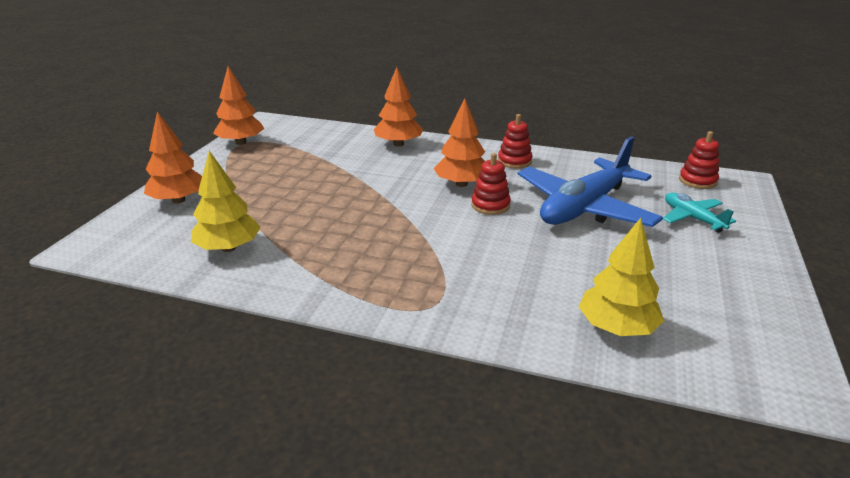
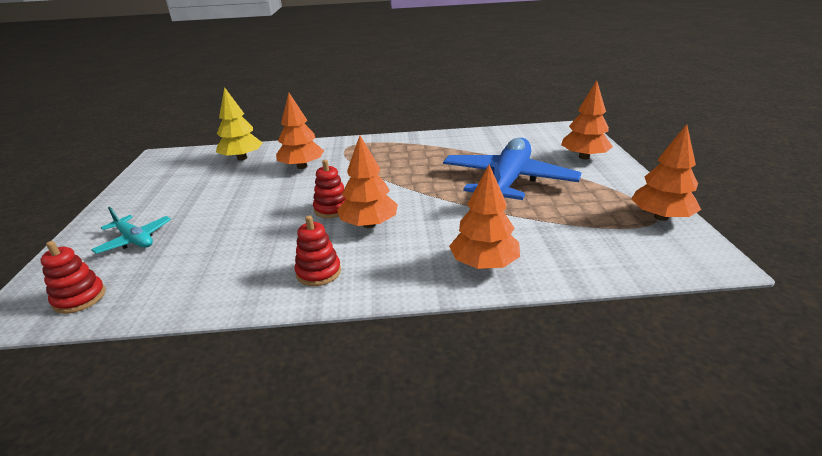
camera: 160 degrees right, 0 degrees up
yellow tree [191,151,261,252] -> none
blue plane [518,136,663,227] -> blue plane moved to [443,138,581,200]
none -> orange tree [276,93,324,169]

